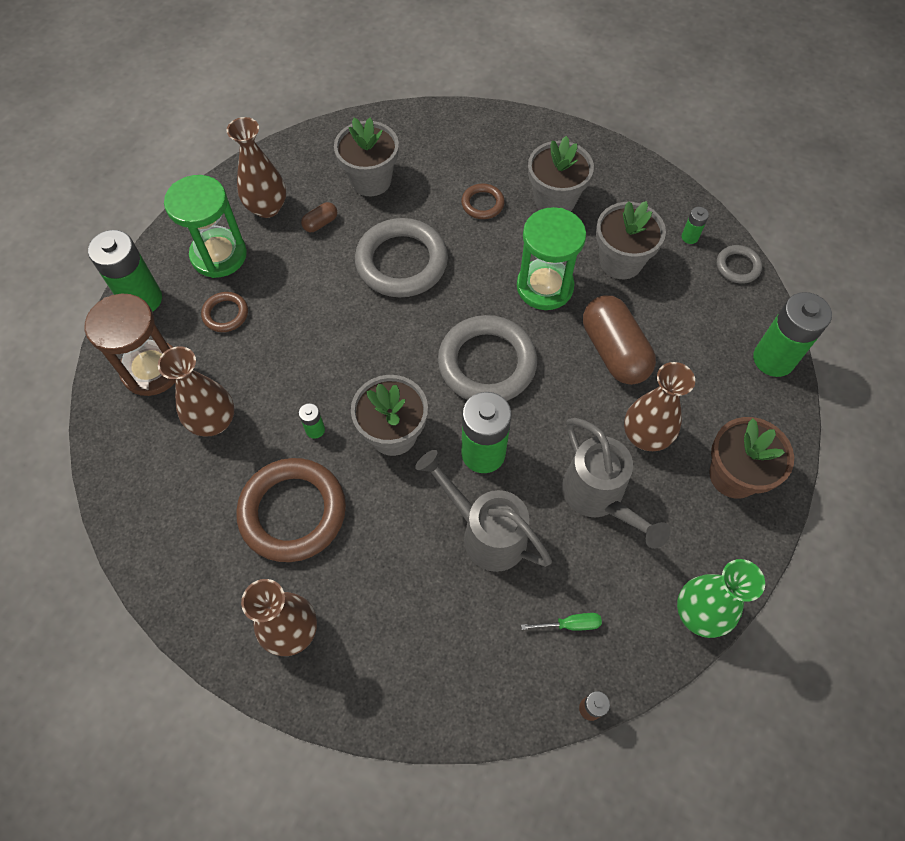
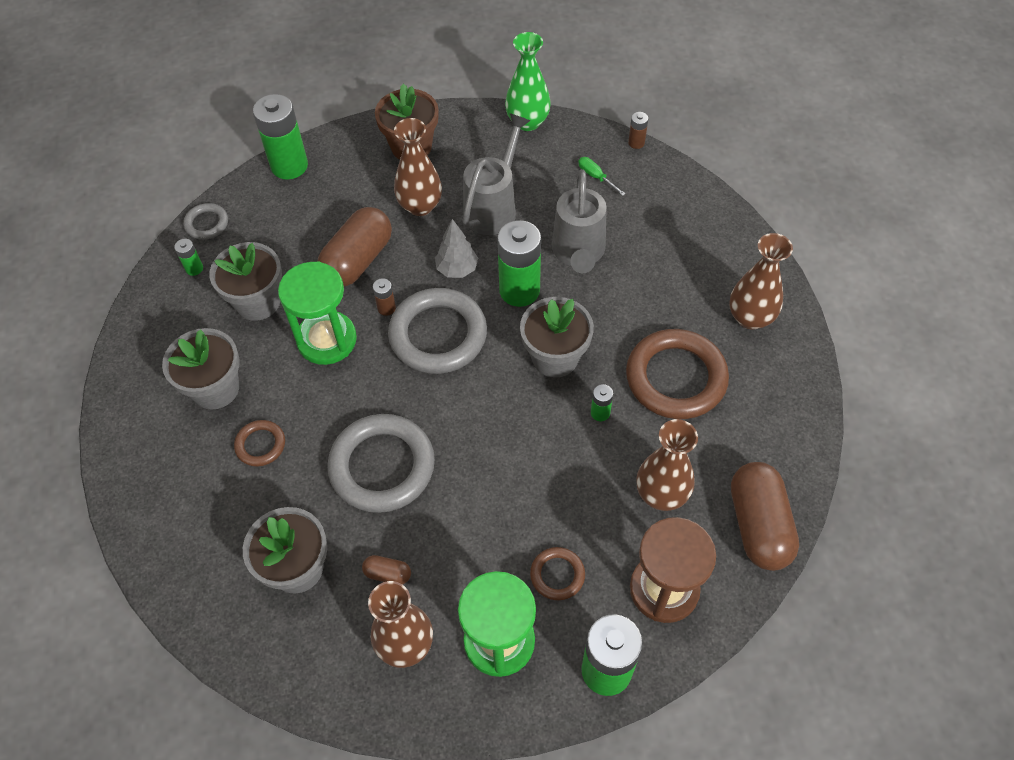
camera: 125 degrees left, 5 degrees down
none -> brown battery [373,278,396,316]
none -> grey tree [435,219,478,278]
none -> brown capsule [731,462,799,571]

